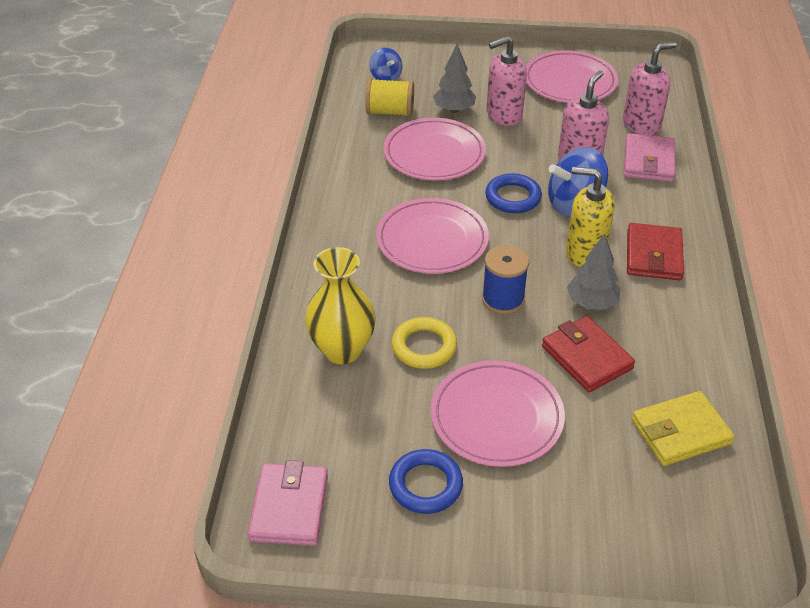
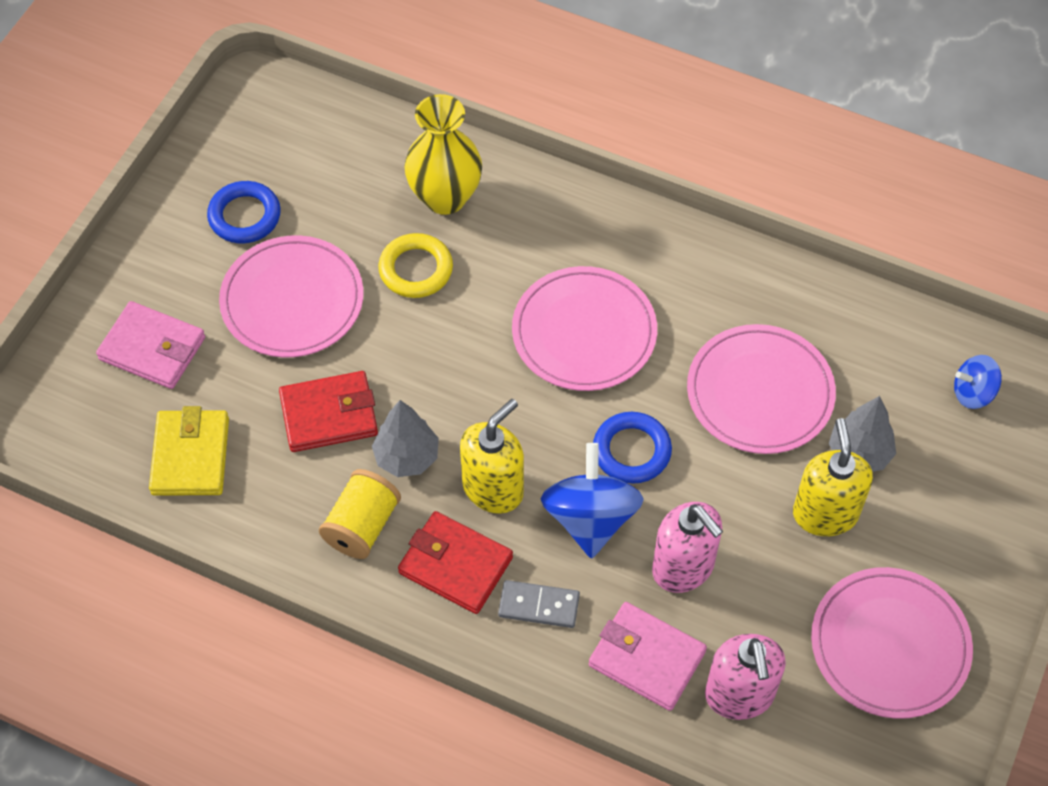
camera: 110 degrees right, 15 degrees up
pink wallet [248,460,328,546] -> pink wallet moved to [96,301,205,389]
yellow spool [365,78,414,117] -> yellow spool moved to [319,469,401,559]
blue spool [482,245,529,314] -> none
pink soap dispenser [487,36,527,126] -> yellow soap dispenser [793,418,873,536]
none -> grey domino [498,580,580,628]

